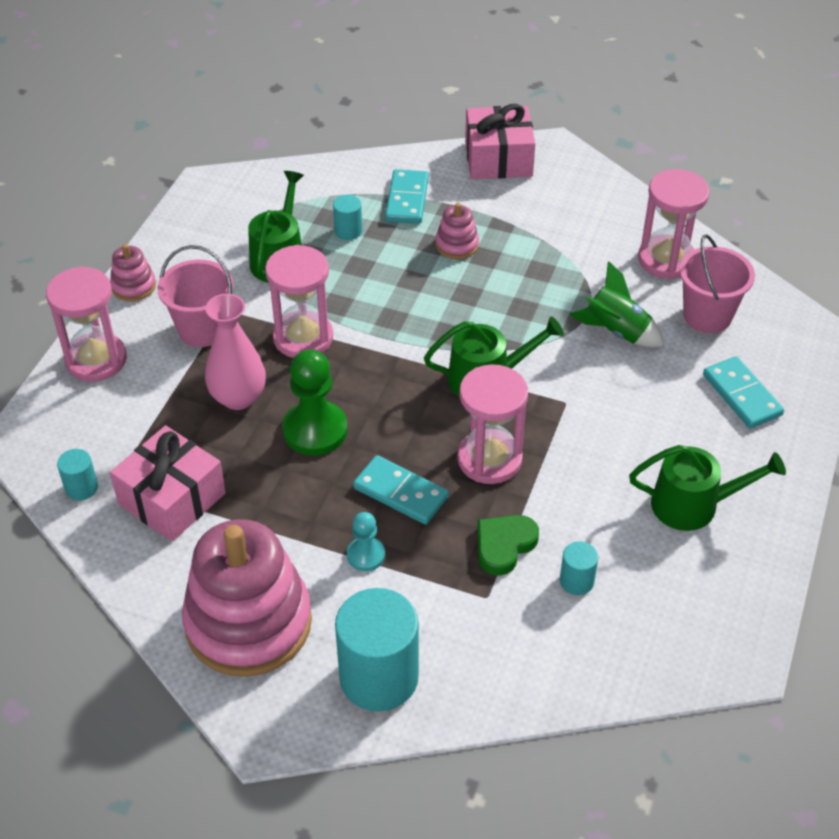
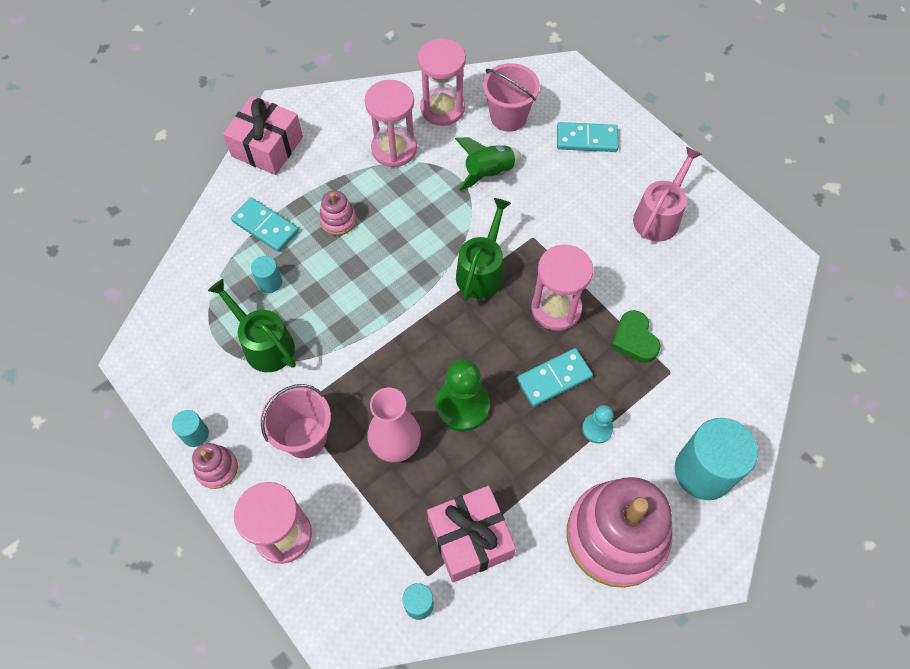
camera: 60 degrees left, 15 degrees up
pink hourglass [265,245,333,358] -> pink hourglass moved to [365,80,417,167]
turquoise cylinder [560,541,598,595] -> turquoise cylinder moved to [172,410,209,447]
green watering can [629,445,786,531] -> pink watering can [633,147,702,241]

